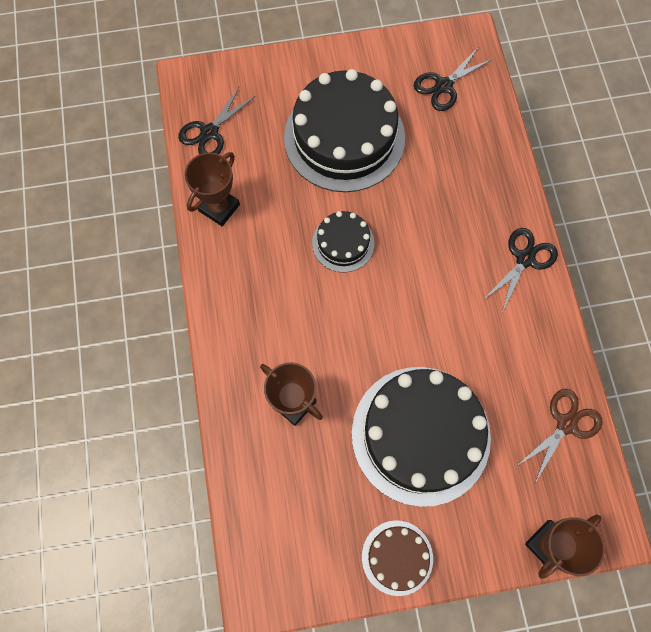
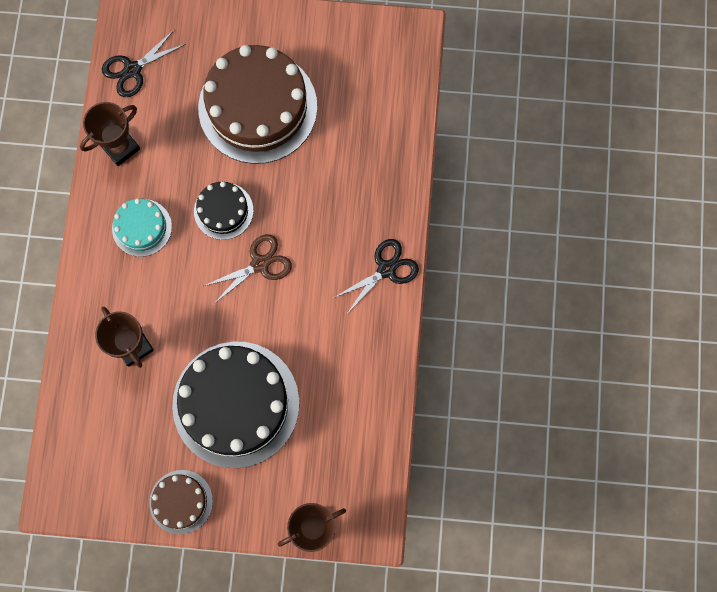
camera: 15 degrees right, 5 degrees up
black cake [284,69,405,192] -> brown cake [198,45,317,164]
black scissors [414,48,493,111] -> none
brown scissors [515,389,602,483] -> brown scissors moved to [204,234,292,304]
none -> turquoise cake [112,198,172,257]

